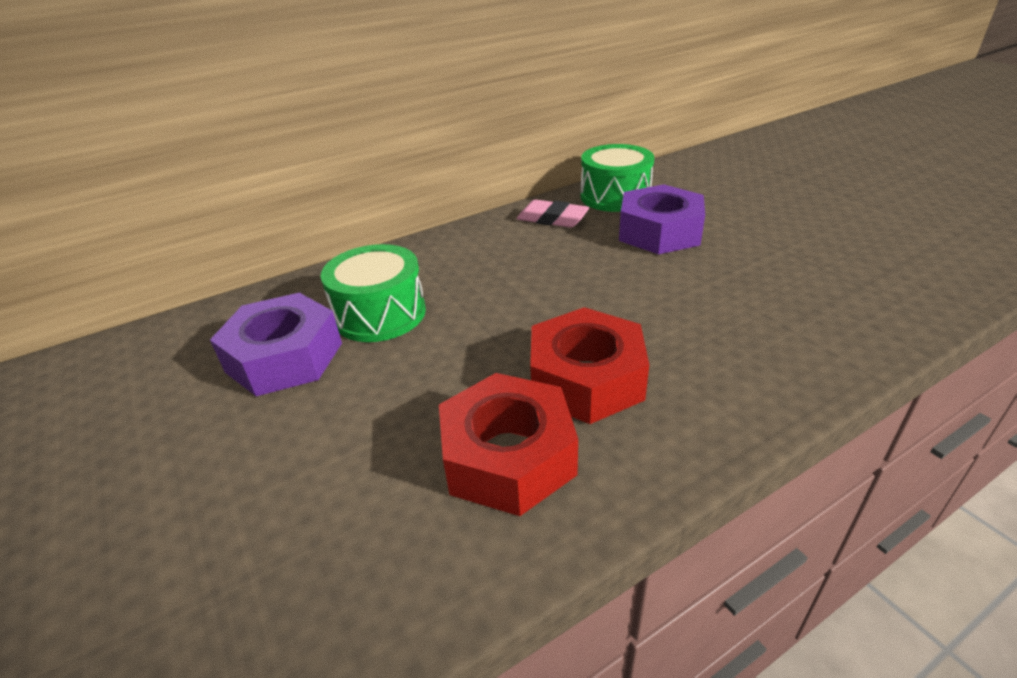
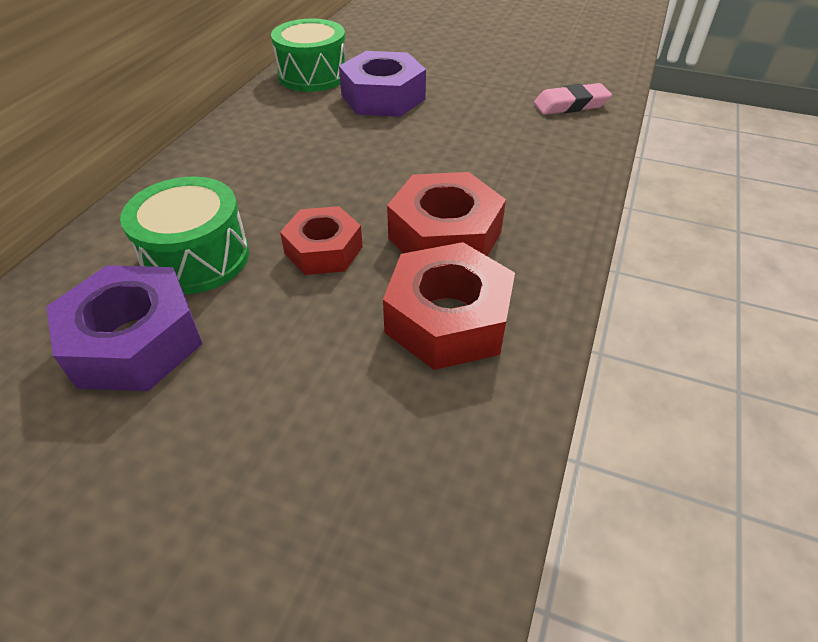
camera: 40 degrees left, 10 degrees up
pink eraser [516,199,589,228] -> pink eraser moved to [534,83,612,115]
none -> red nut [280,206,363,275]

